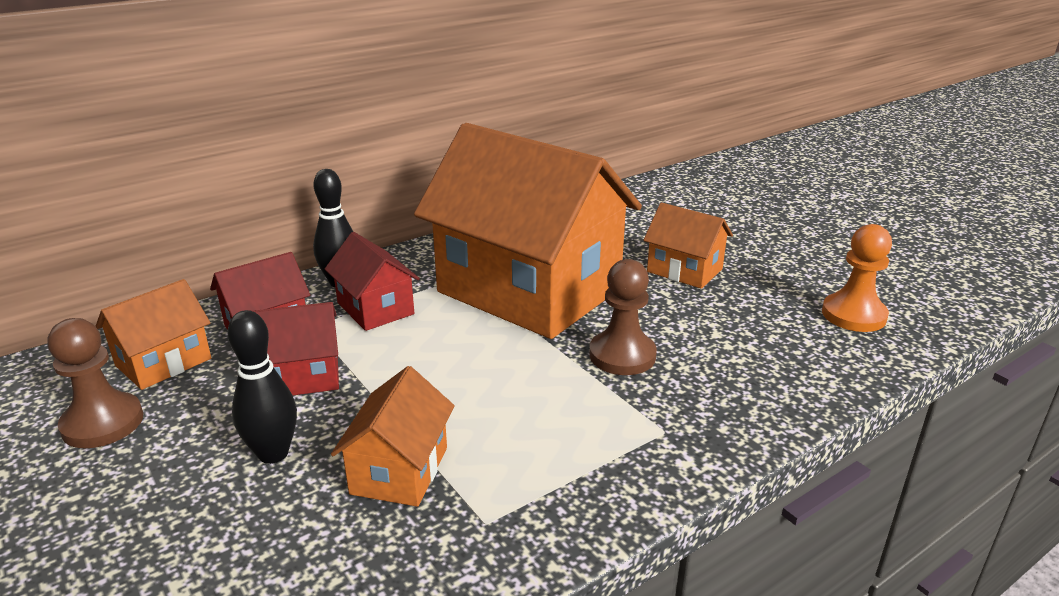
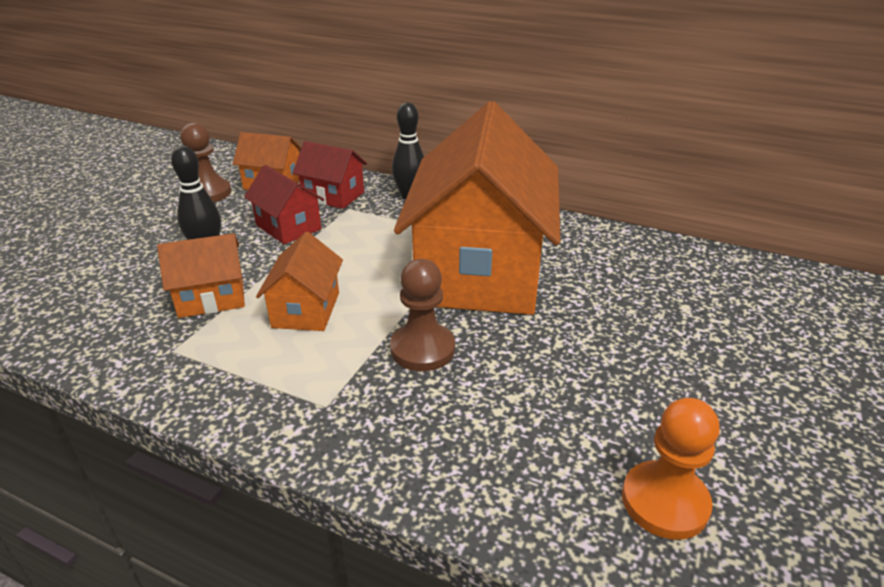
camera: 60 degrees right, 5 degrees up
red house [325,232,420,331] -> none
orange house [643,202,733,289] -> orange house moved to [256,232,343,331]

